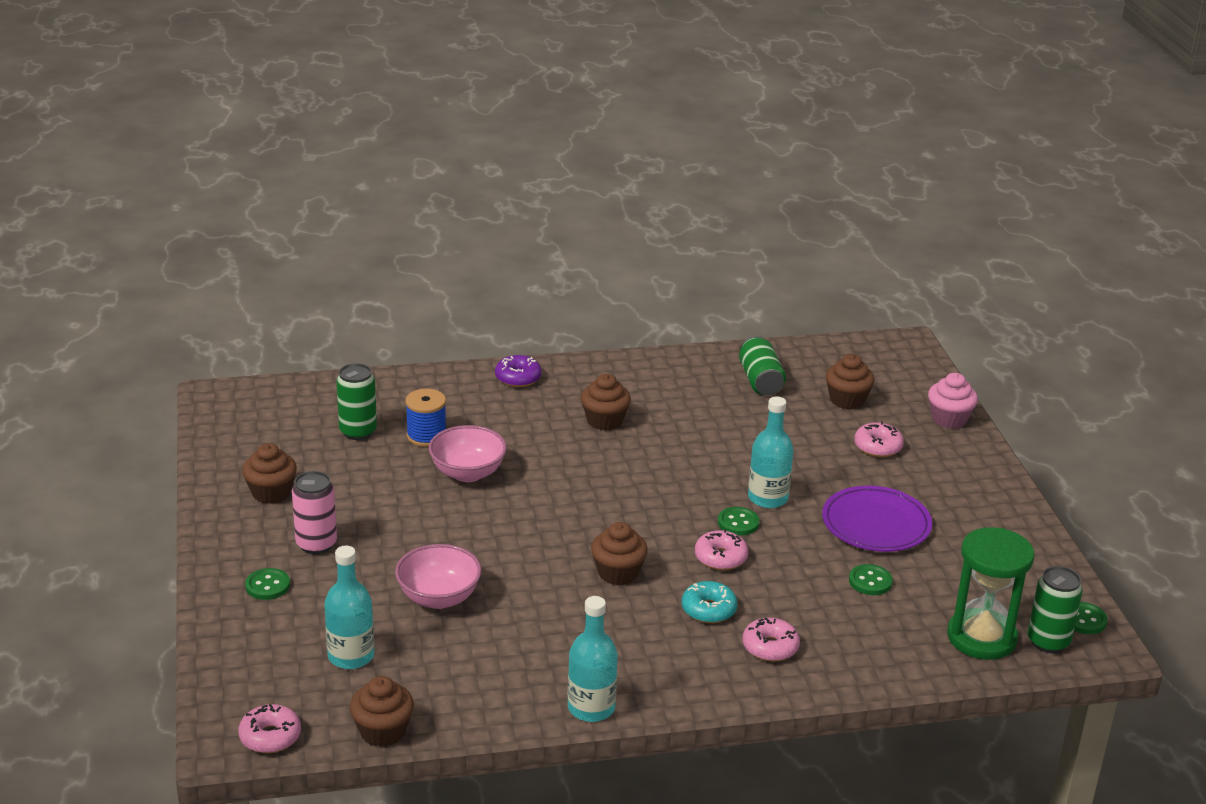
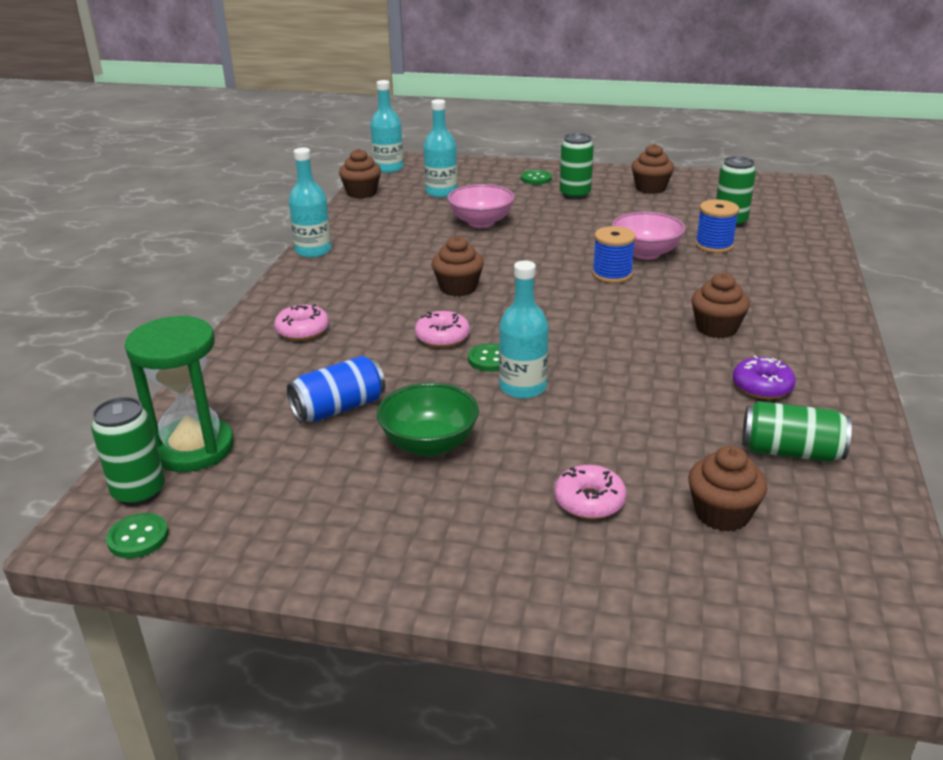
camera: 115 degrees right, 0 degrees up
pink donut [238,704,301,753] -> turquoise bottle [370,80,404,173]
pink can [292,471,337,554] -> green can [560,133,594,200]
purple donut [495,355,542,387] -> purple donut moved to [733,355,796,399]
turquoise donut [682,581,738,623] -> none
purple plate [822,486,932,552] -> green bowl [377,383,479,457]
green button [849,564,893,595] -> blue can [287,356,385,422]
pink cupcake [928,373,978,429] -> none
none -> blue spool [592,226,636,283]

